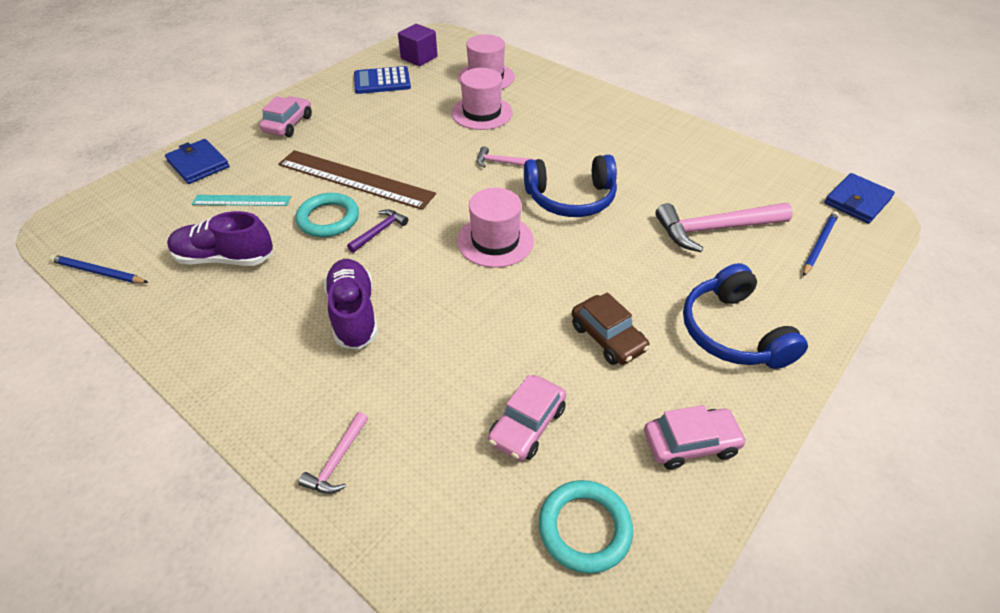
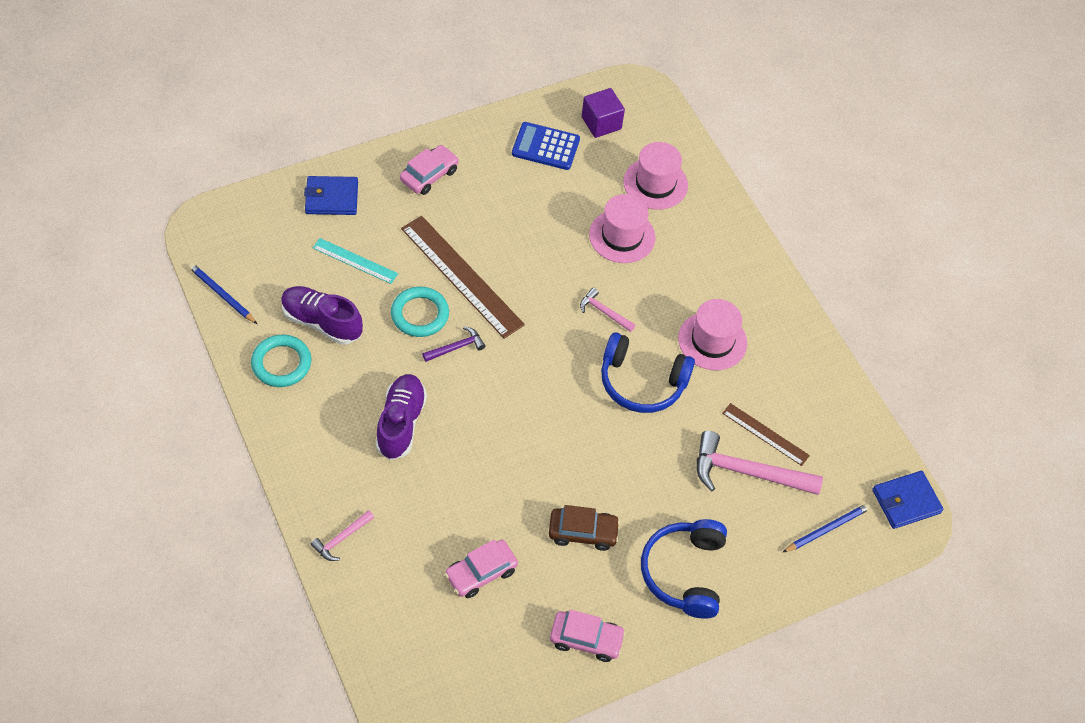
camera: 20 degrees right, 10 degrees up
blue wallet [165,139,229,184] -> blue wallet turned 75 degrees counterclockwise [304,176,358,215]
pink hat [457,188,534,268] -> pink hat moved to [678,299,747,370]
turquoise ring [539,480,633,574] -> turquoise ring moved to [251,335,311,387]
brown car [572,292,650,365] -> brown car turned 75 degrees counterclockwise [549,505,620,551]
none -> brown ruler [722,403,810,466]

